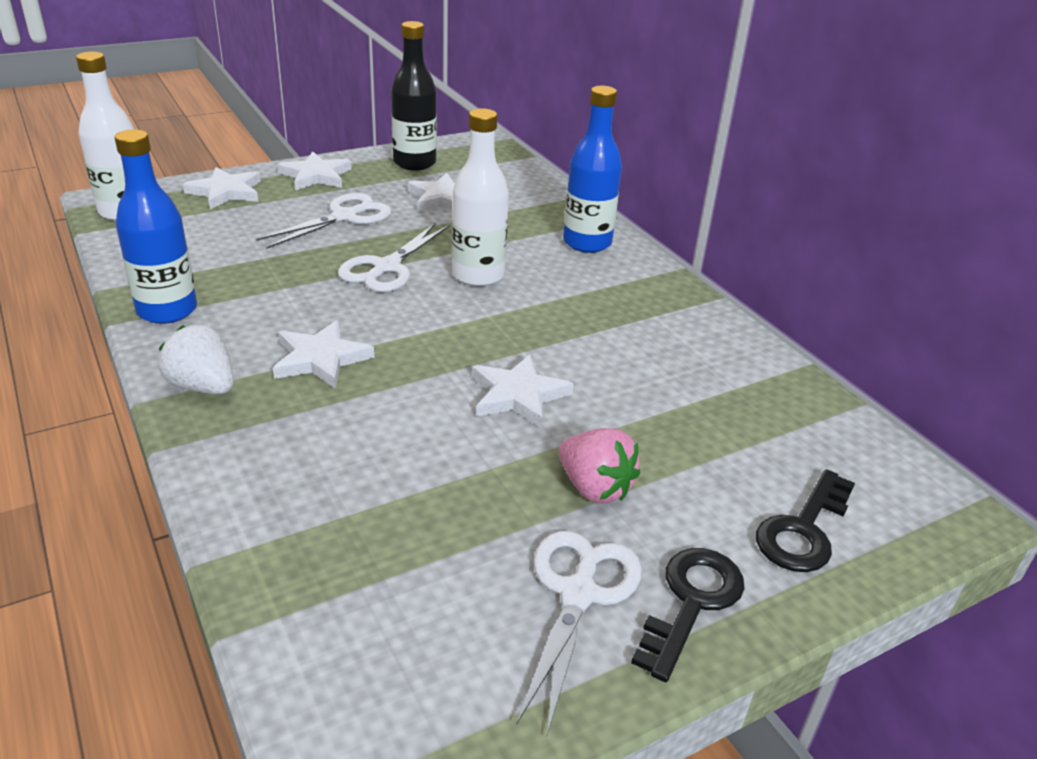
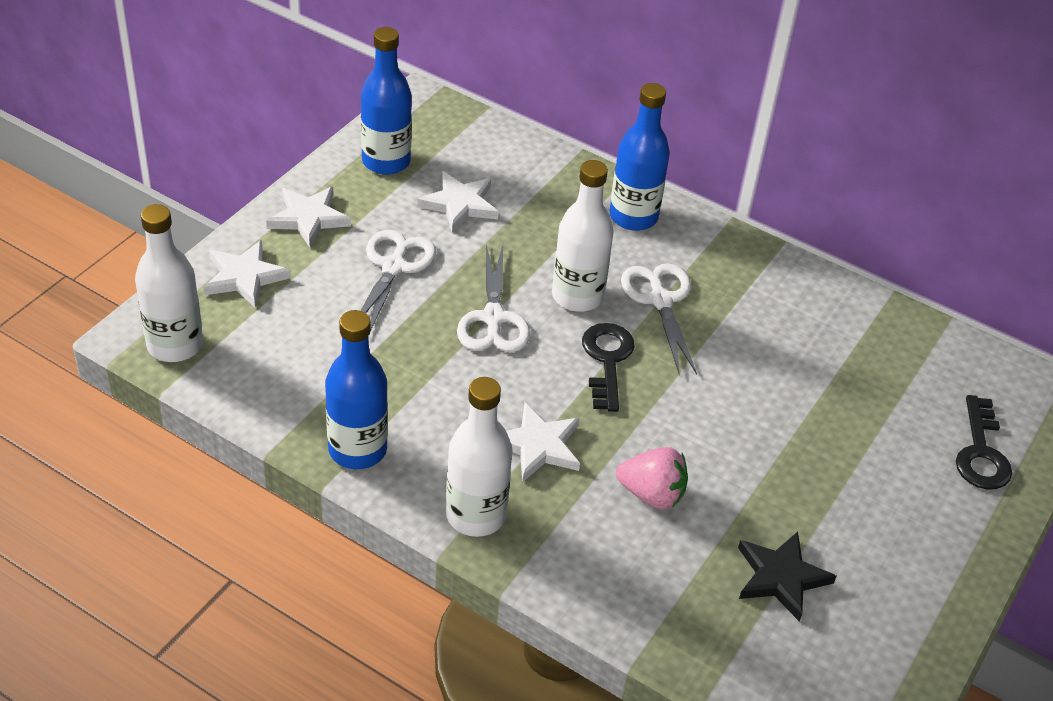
camera: 30 degrees left, 10 degrees up
white strawberry [159,325,234,394] -> white bottle [446,377,513,537]
black bottle [391,21,437,171] -> blue bottle [361,27,412,175]
white star [472,354,574,428] -> none
white scissors [516,531,642,735] -> white scissors moved to [621,263,697,375]
pink strawberry [559,428,640,503] -> pink strawberry moved to [616,447,688,509]
black key [631,548,745,682] -> black key moved to [582,323,635,412]
none -> black star [738,532,837,622]

